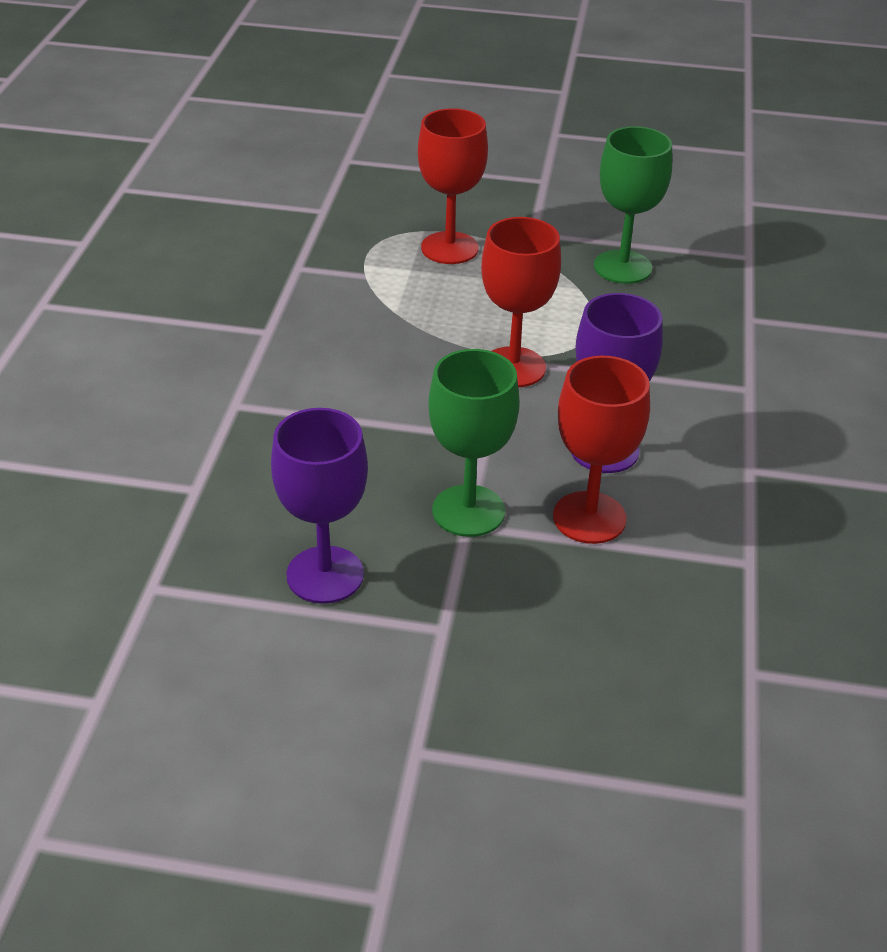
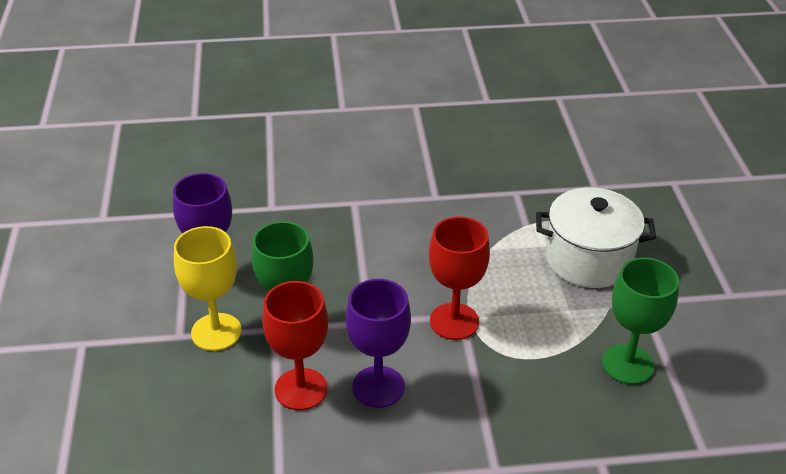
camera: 75 degrees right, 0 degrees up
red goblet [418,108,488,264] -> white pot [536,187,656,288]
none -> yellow goblet [174,226,242,351]

